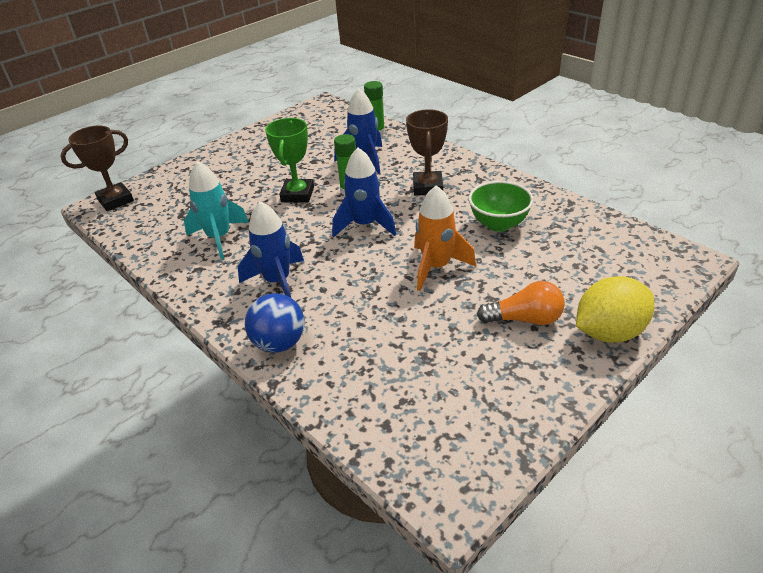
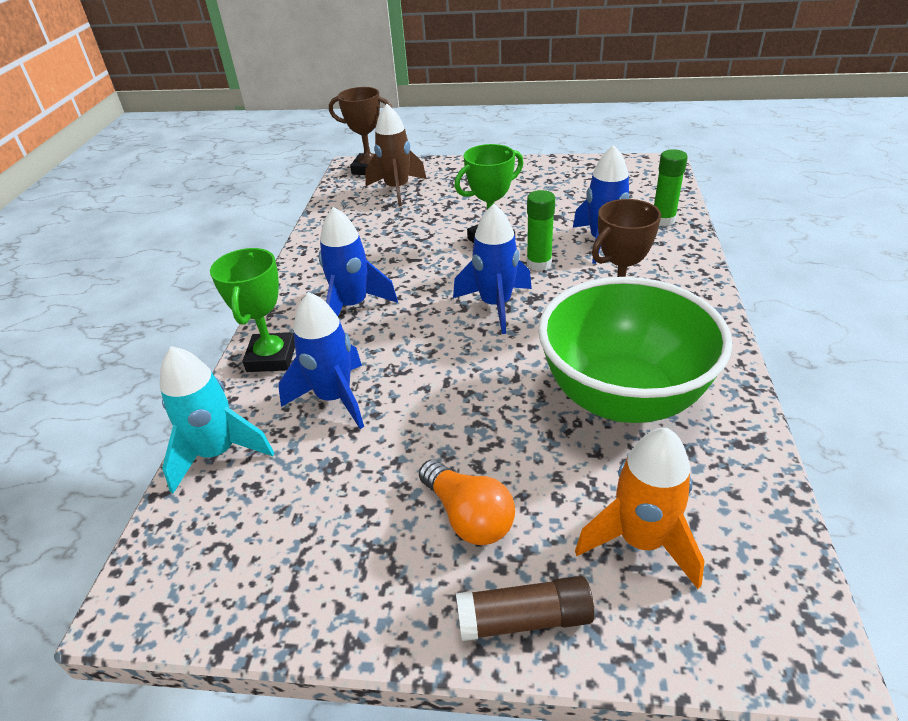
camera: 50 degrees right, 0 degrees up
turquoise rocket [184,161,249,259] -> turquoise rocket moved to [160,346,274,493]
blue ball [245,293,305,352] -> green trophy [210,248,295,372]
orange rocket [414,185,476,291] -> orange rocket moved to [575,427,704,589]
green bowl [469,181,534,232] -> green bowl [538,277,732,423], size x1.83
yellow lemon [576,276,655,343] -> brown glue stick [456,576,594,641]
none -> blue rocket [278,292,364,429]
none -> brown rocket [365,104,426,206]

